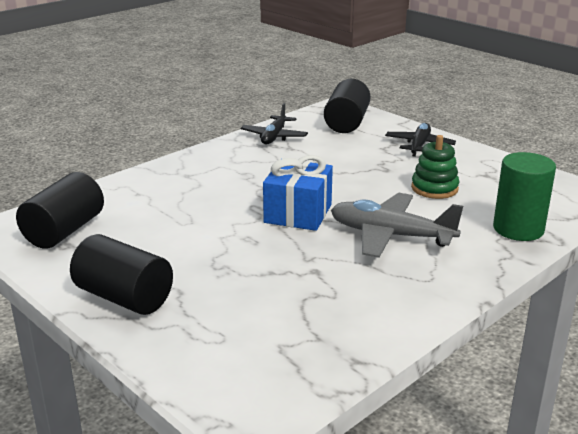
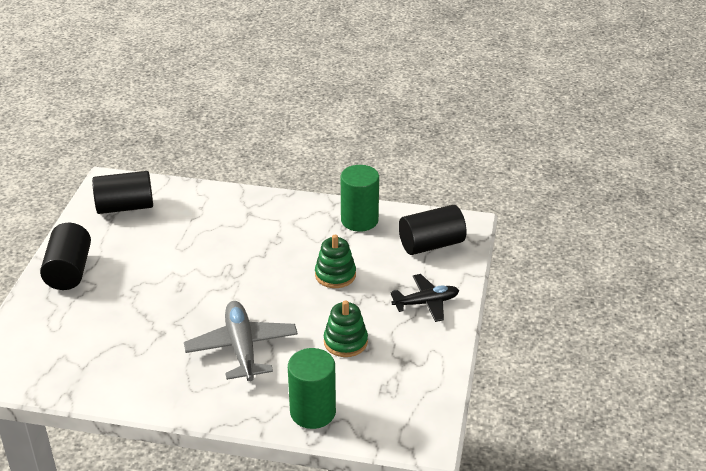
camera: 55 degrees right, 10 degrees up
black plane [241,103,308,144] -> green cylinder [341,165,379,232]
blue gift [263,155,333,231] -> none
none -> green stacking toy [315,235,356,288]

